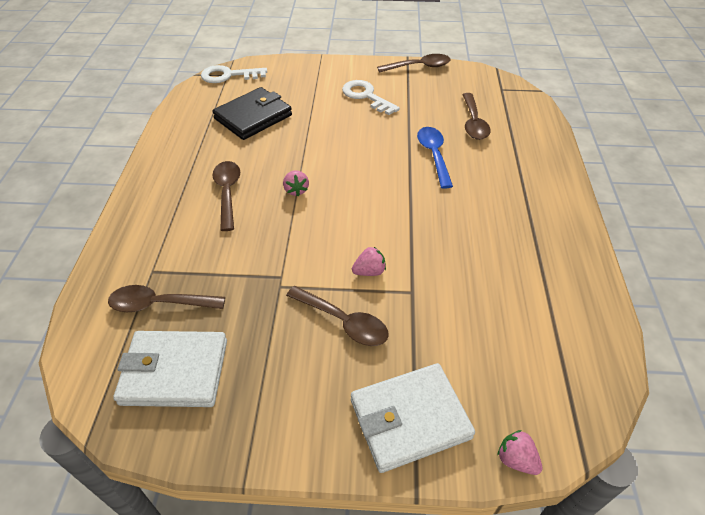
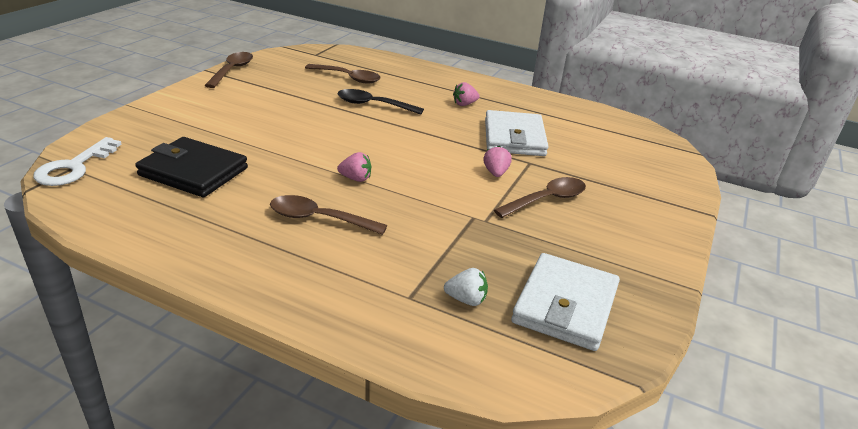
camera: 70 degrees left, 15 degrees down
brown spoon [108,285,225,312] -> white strawberry [444,268,488,306]
black wallet [212,87,292,140] -> black wallet turned 45 degrees counterclockwise [135,137,248,197]
white key [342,80,400,115] -> none
white wallet [351,363,475,473] -> white wallet moved to [485,110,548,156]
blue spoon [417,127,453,189] -> black spoon [337,89,424,115]
pink strawberry [497,430,542,475] -> pink strawberry moved to [453,82,480,106]

